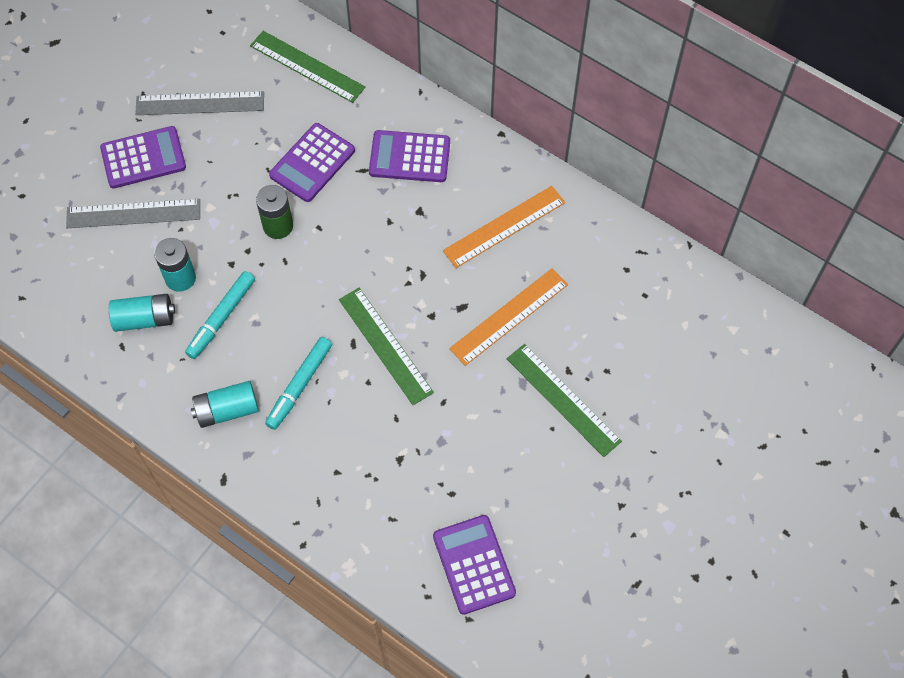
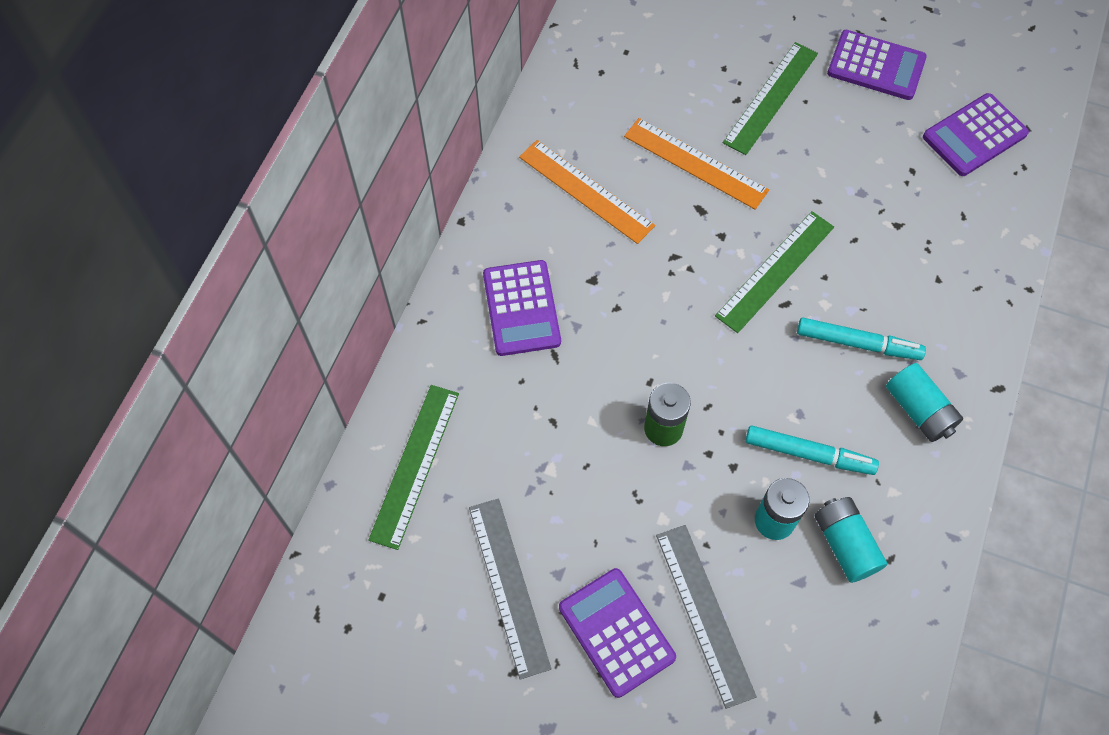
camera: 105 degrees left, 0 degrees up
purple calculator [269,123,355,202] -> purple calculator moved to [827,30,927,100]

